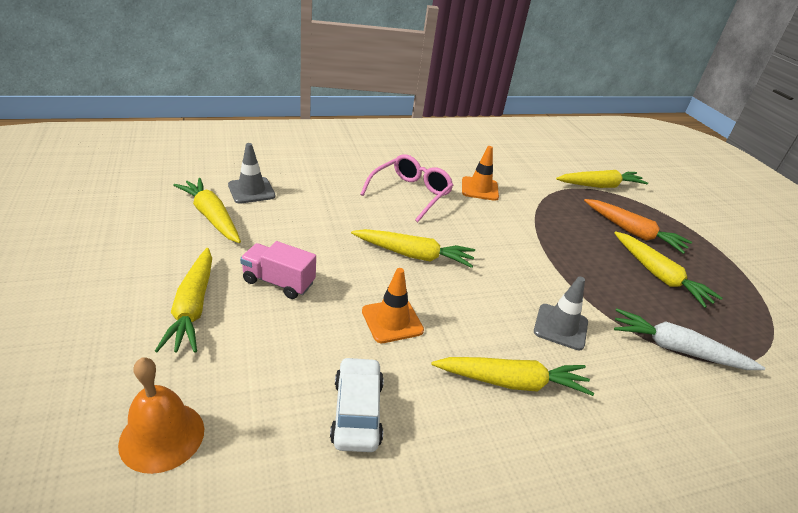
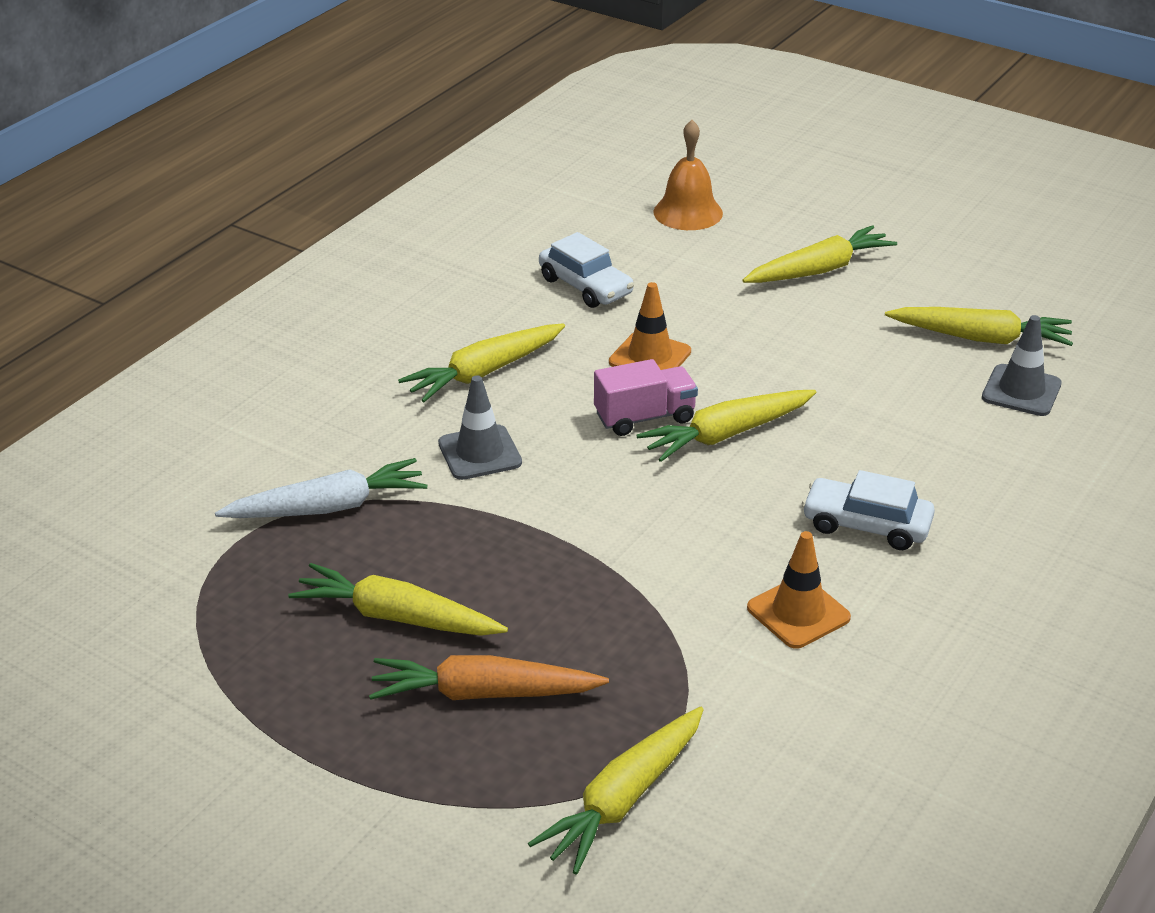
camera: 145 degrees right, 0 degrees up
yellow carrot [155,248,212,353] -> yellow carrot turned 105 degrees clockwise [743,225,897,283]
pink truck [240,241,316,299] -> pink truck moved to [594,359,698,436]
pink glasses [360,154,454,222] -> white car [802,470,935,550]

